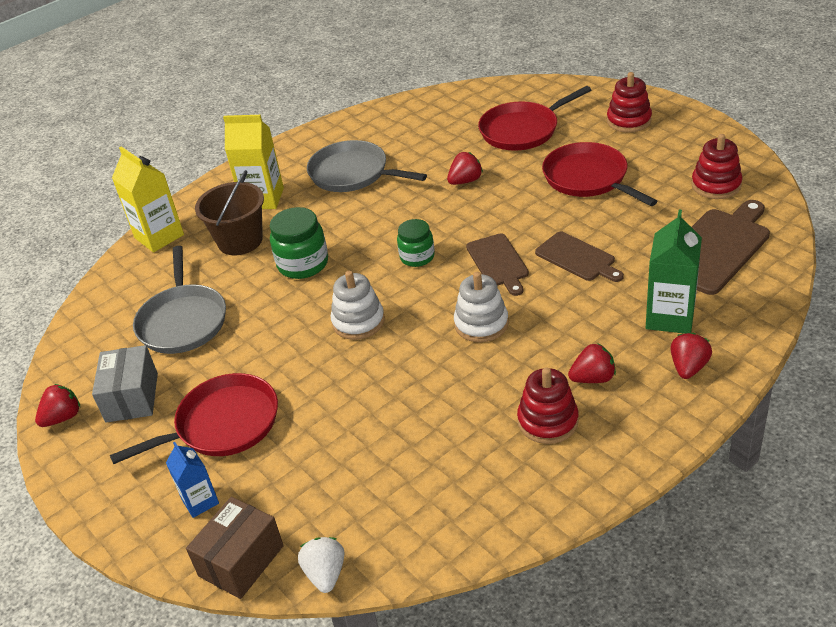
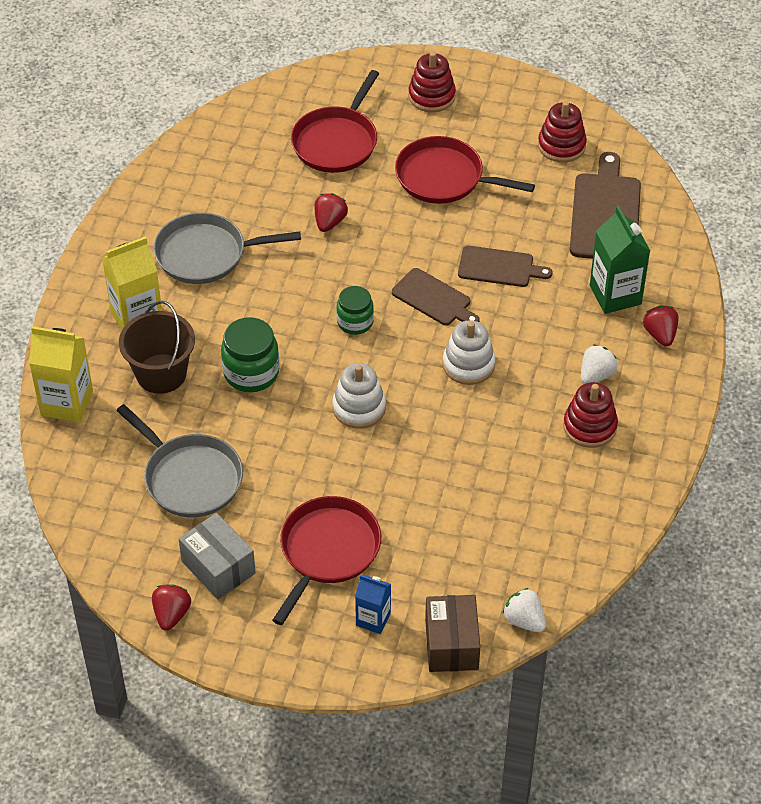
camera: 40 degrees left, 10 degrees up
red strawberry [568,343,616,383] -> white strawberry [581,344,618,384]

